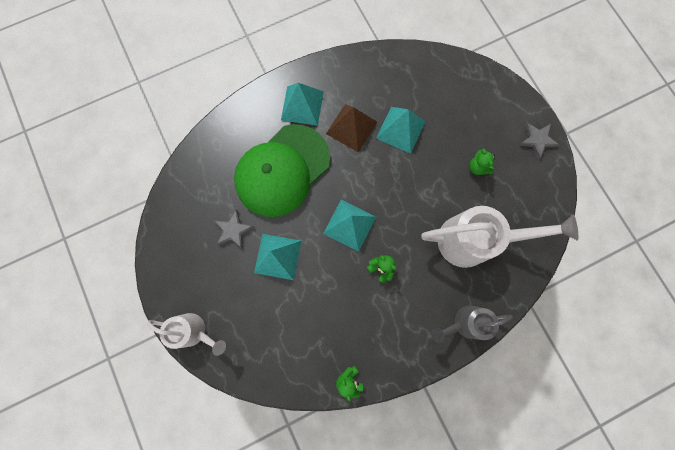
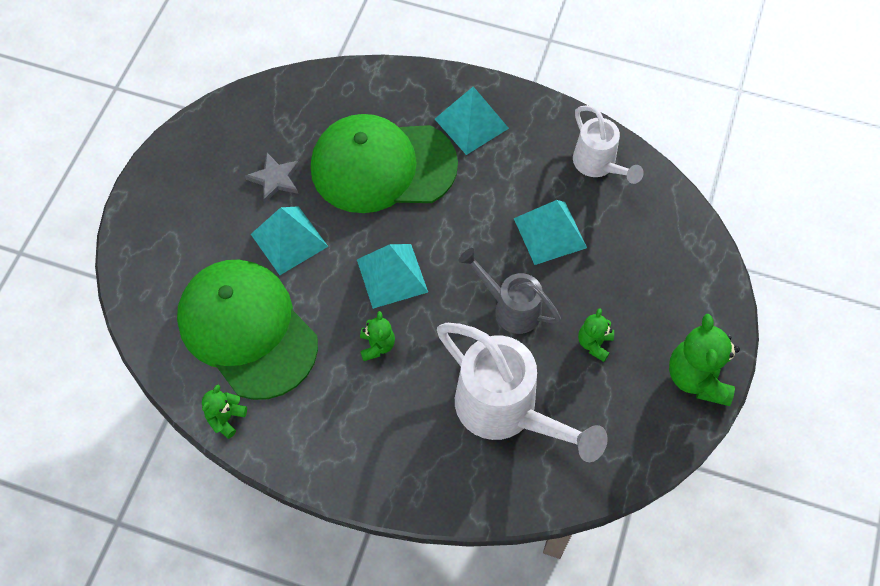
camera: 45 degrees right, 15 degrees down
white watering can [147,313,226,356] -> white watering can moved to [573,105,644,184]
brown pyramid [326,104,377,152] -> none
grey watering can [431,305,513,343] -> grey watering can moved to [459,248,561,334]
grey star [518,123,559,160] -> green teddy bear [669,314,740,406]
none -> green cap [177,260,318,400]

